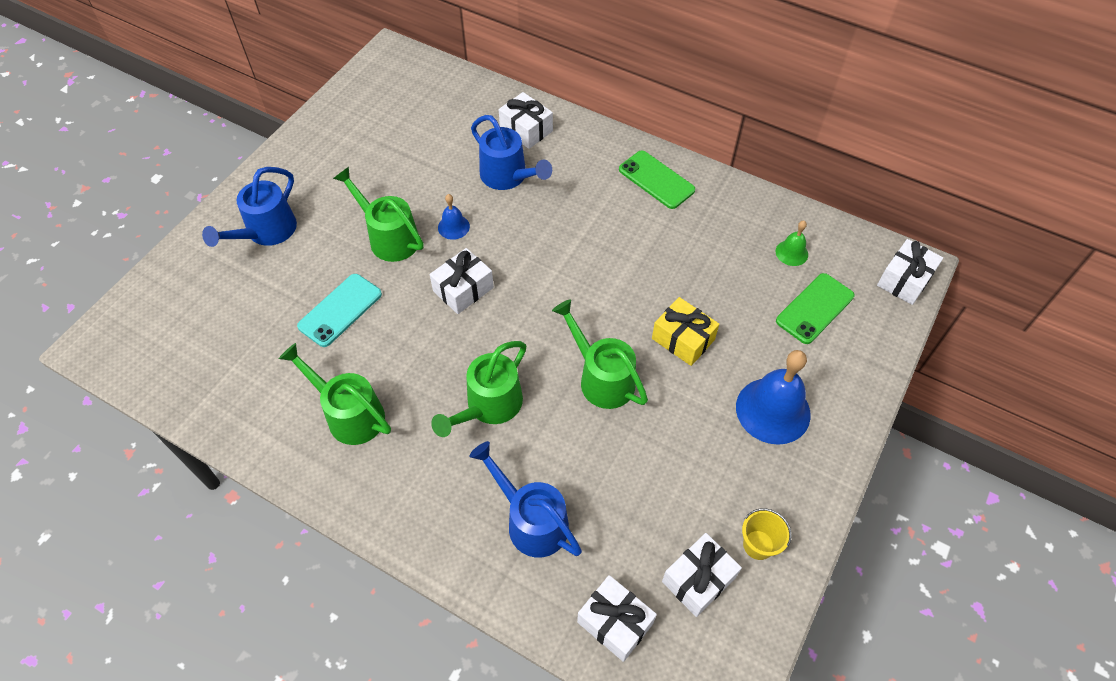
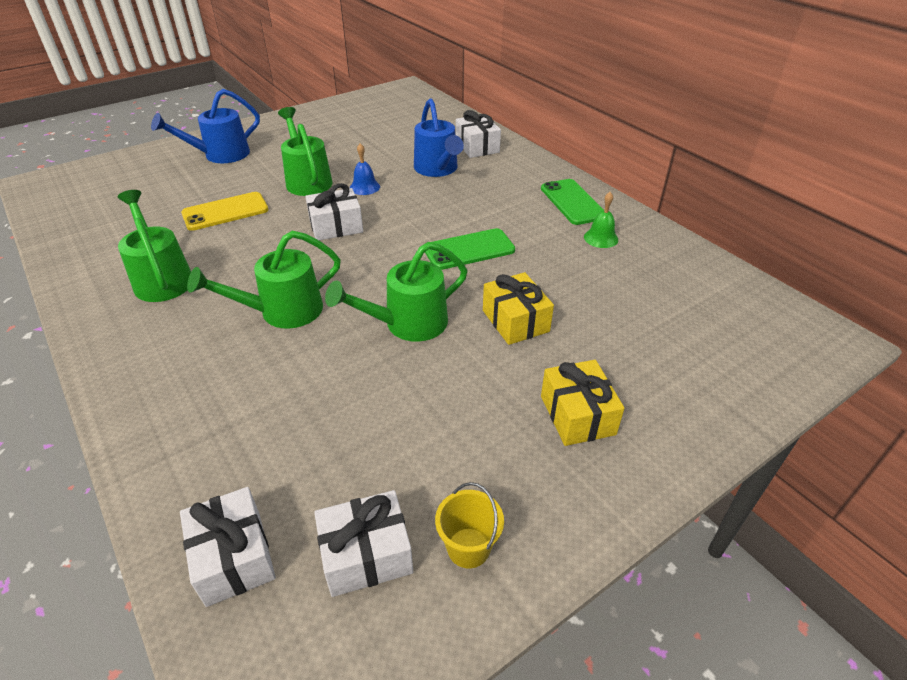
camera: 25 degrees right, 15 degrees down
turquoise phone [297,274,382,347] -> yellow phone [181,192,268,231]
blue watering can [470,441,582,558] -> none
green watering can [552,299,648,409] -> green watering can turned 105 degrees counterclockwise [325,242,468,342]
blue bell [736,350,811,445] -> yellow gift [541,360,624,446]
green bell [775,221,808,266] -> green bell moved to [584,192,618,248]
green phone [776,273,854,344] -> green phone moved to [425,228,515,270]
white gift [877,239,943,305] -> none

